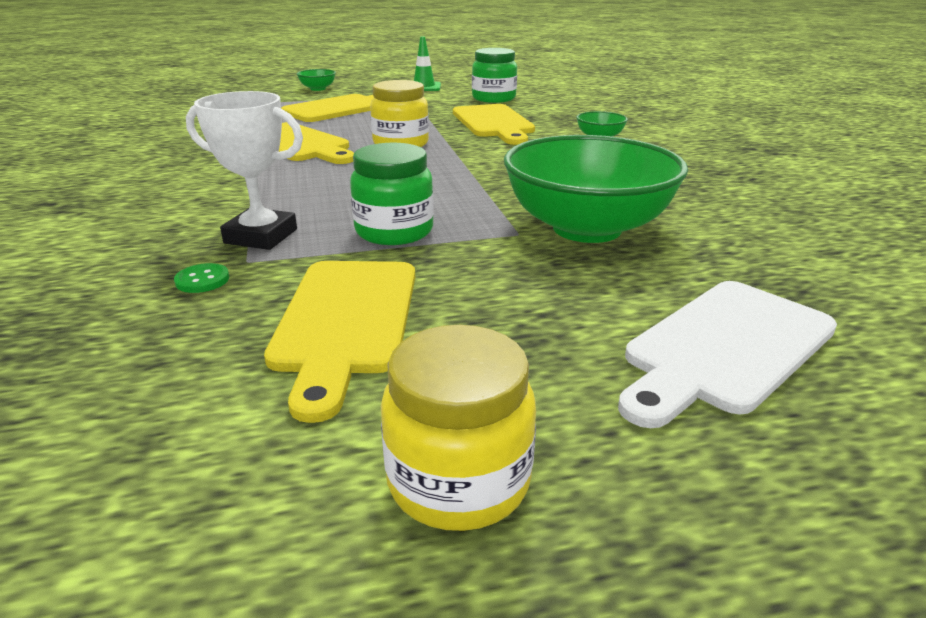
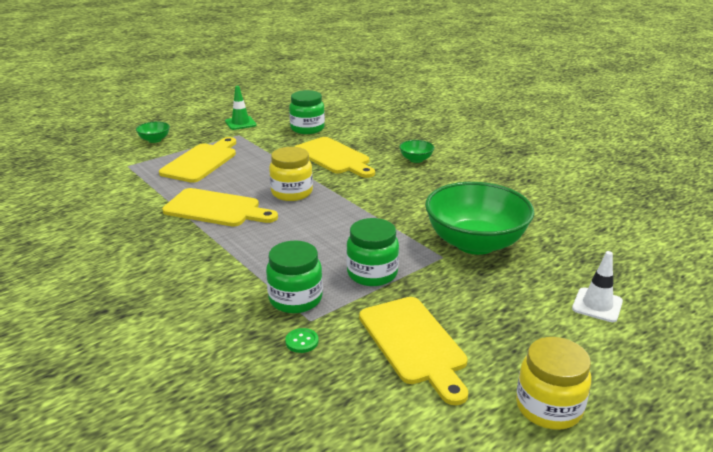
camera: 25 degrees left, 0 degrees up
white trophy [186,91,303,250] -> green jar [266,241,323,313]
white cutting board [618,281,837,428] -> white traffic cone [572,251,623,322]

